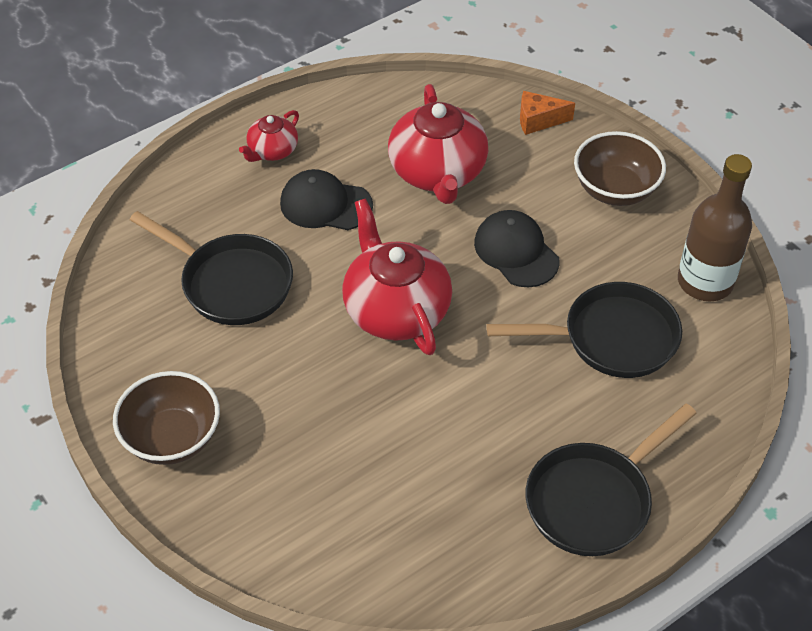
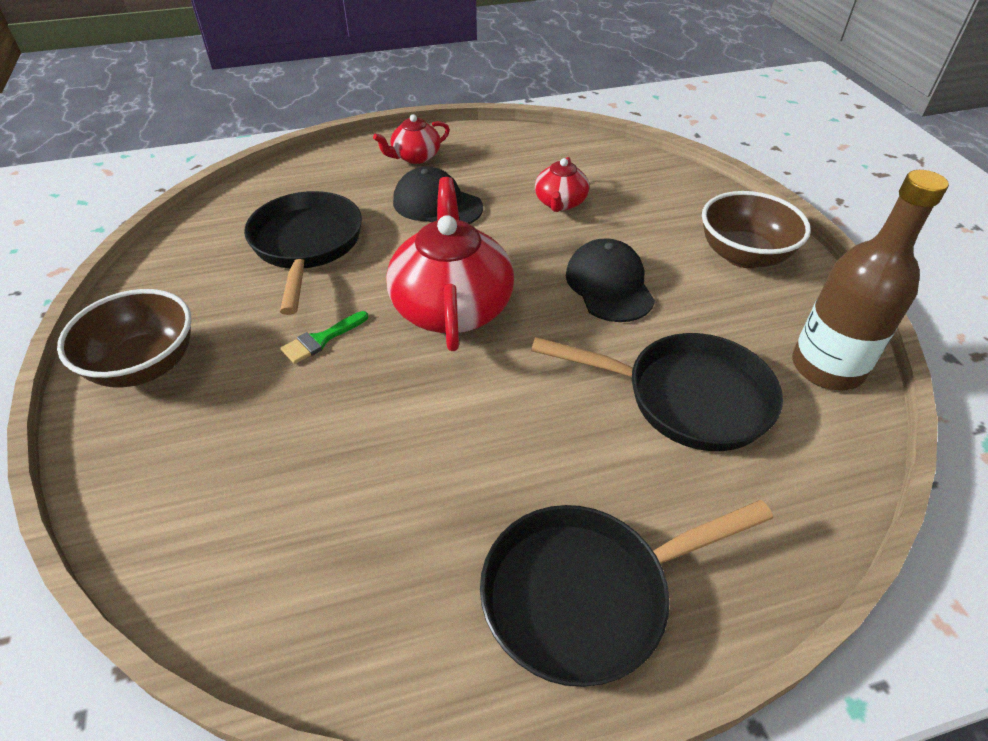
camera: 20 degrees right, 5 degrees down
black pan [130,211,293,325] -> black pan turned 150 degrees counterclockwise [244,191,362,315]
red teapot [388,84,488,204] -> red teapot [535,157,589,212], size x0.52
orange cheese [520,91,575,135] -> none
none -> green brush [281,311,368,364]

